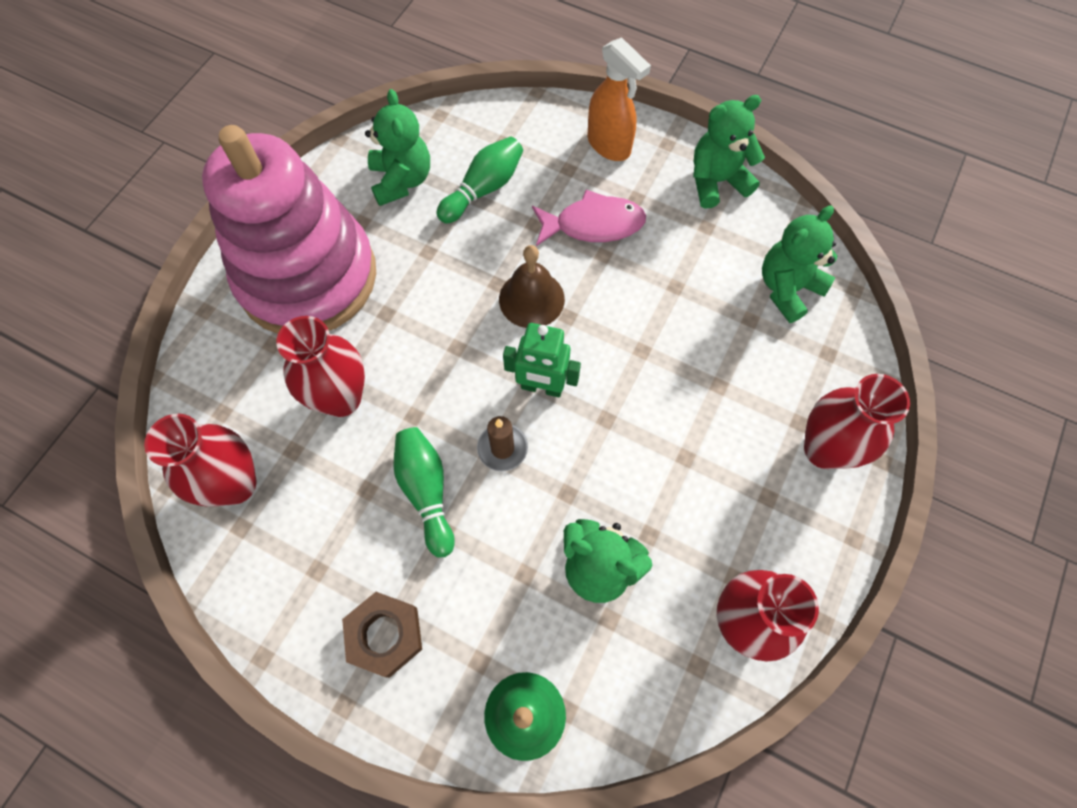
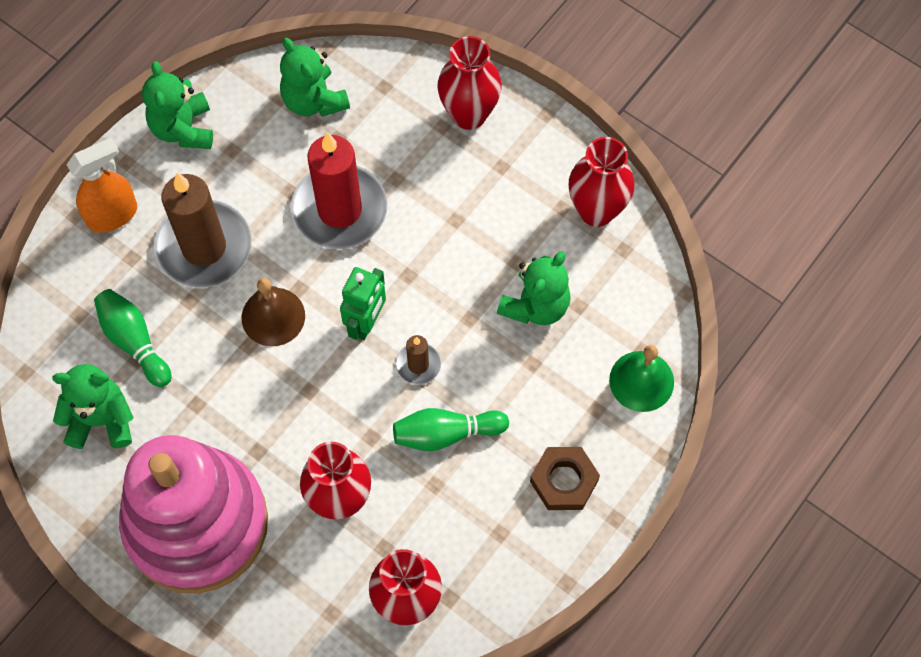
camera: 80 degrees left, 0 degrees up
pink fish [532,190,646,246] -> brown candle [154,173,251,288]
none -> red candle [291,132,387,249]

